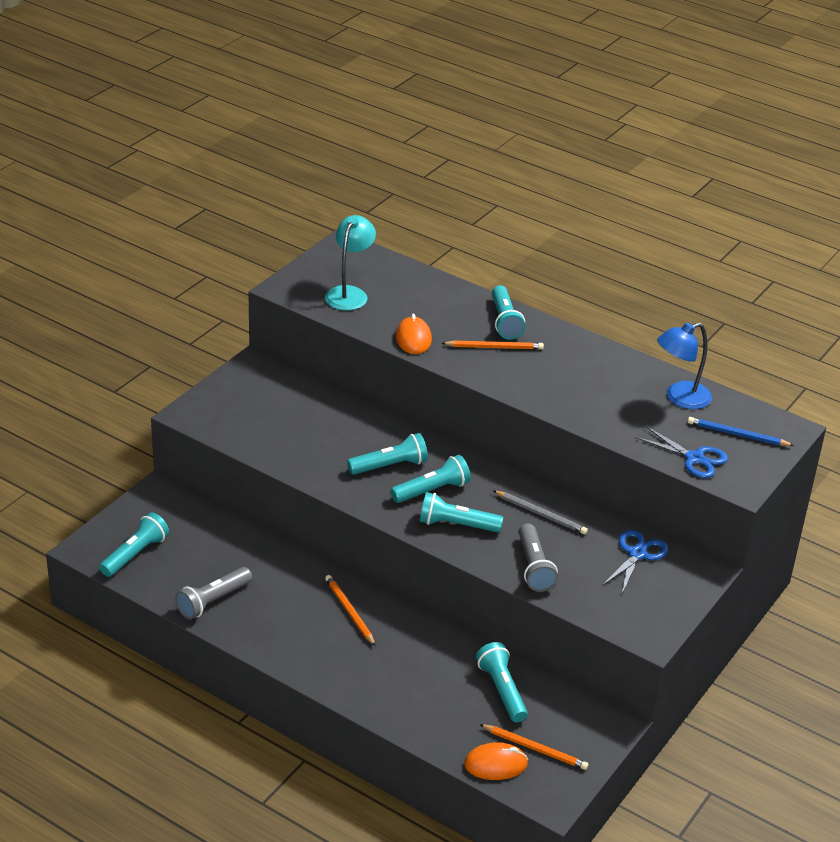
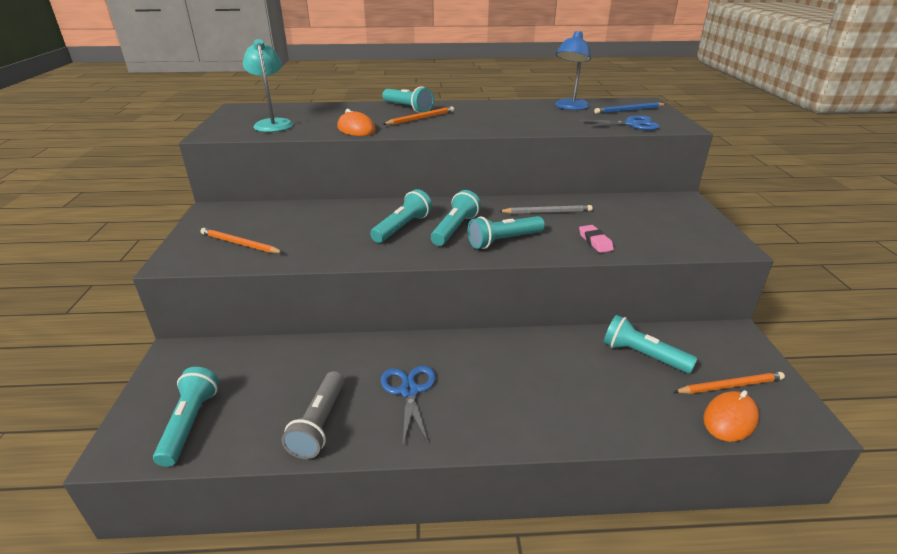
camera: 35 degrees left, 5 degrees down
orange pencil [325,575,376,646] -> orange pencil moved to [200,228,284,253]
grey flashlight [519,523,558,592] -> pink eraser [579,225,614,253]
blue scissors [602,530,668,593] -> blue scissors moved to [381,365,436,445]

